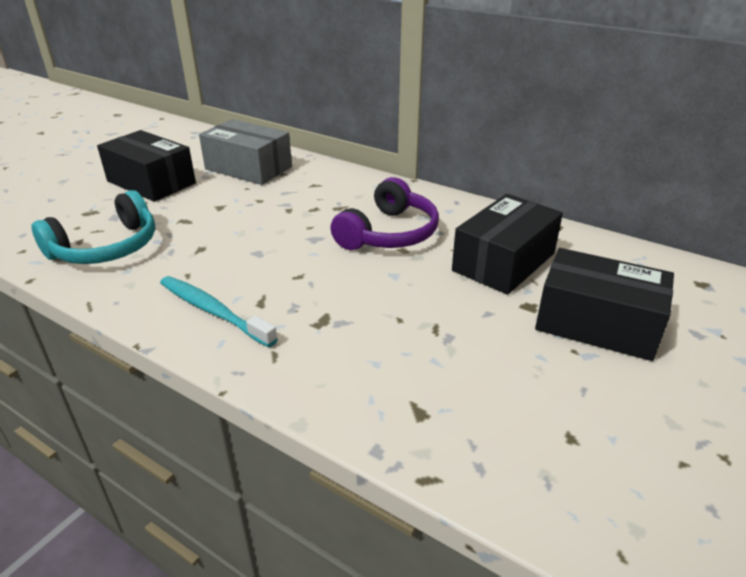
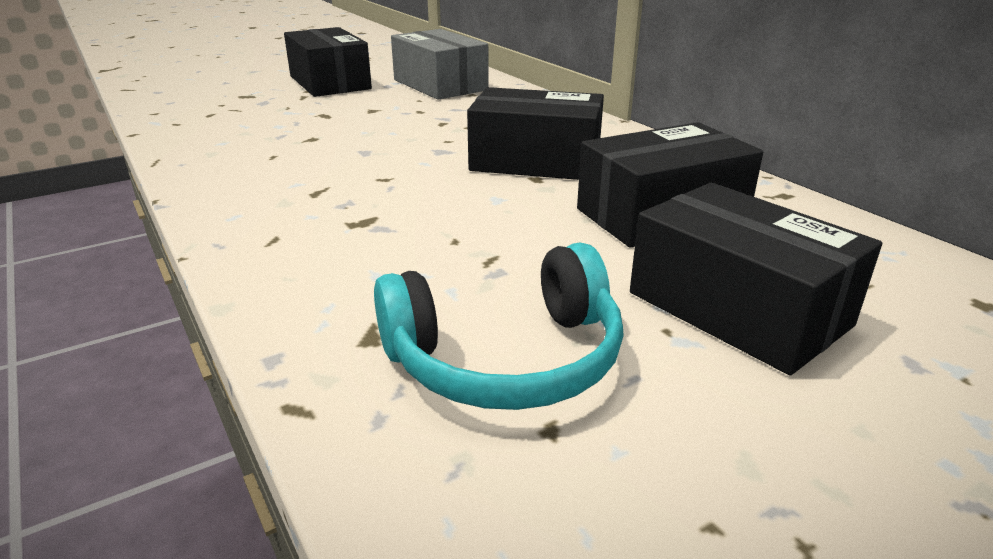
camera: 25 degrees right, 5 degrees down
turquoise headphones [31,190,155,264] -> turquoise headphones moved to [374,243,624,410]
turquoise toothbrush [160,276,278,347] -> none
purple headphones [330,177,439,250] -> black box [467,87,604,180]

